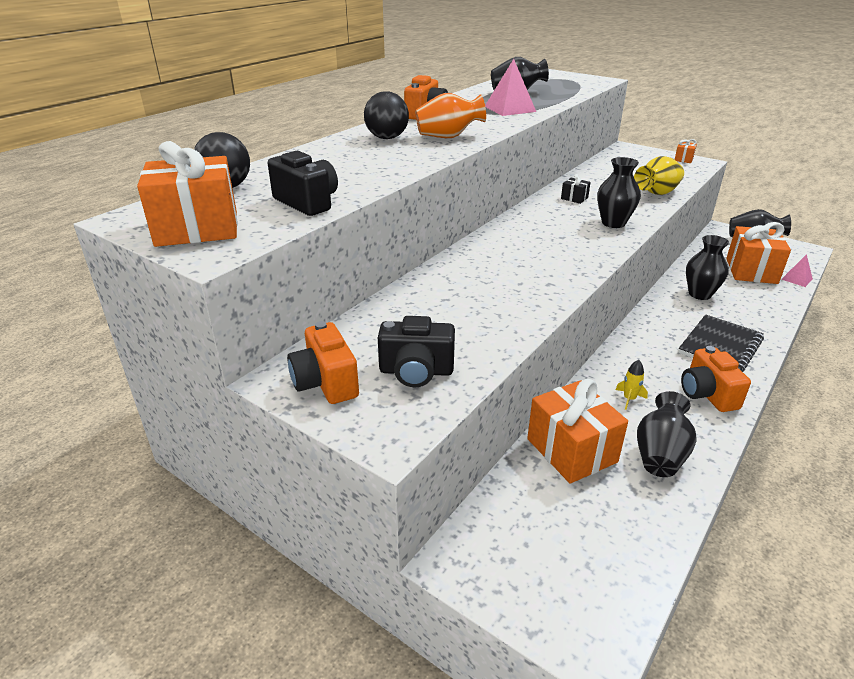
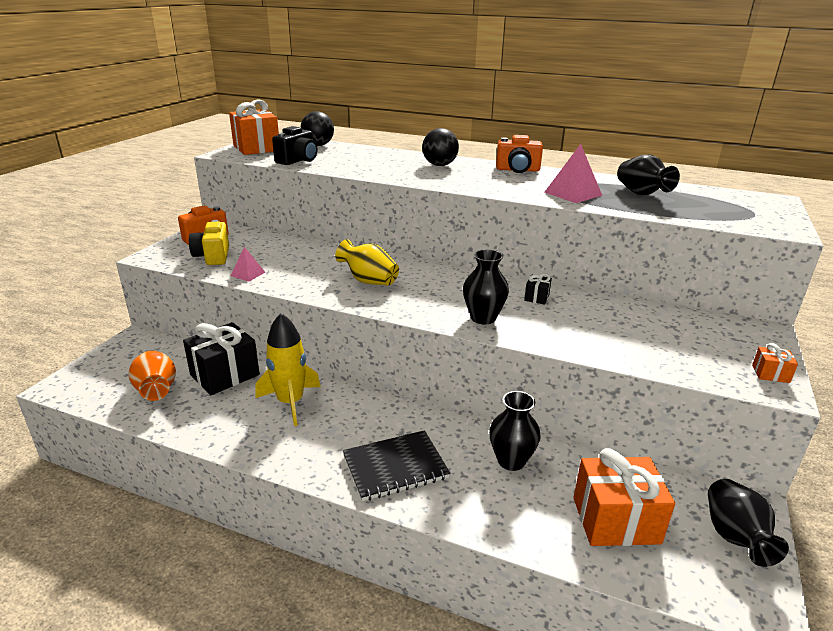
camera: 75 degrees right, 5 degrees down
black camera [378,316,455,387] -> yellow camera [189,220,229,265]
orange vase [415,93,486,138] -> orange vase moved to [129,351,176,401]
orange gift [527,379,628,484] -> black gift [183,322,260,395]
yellow rocket [616,360,648,410] -> yellow rocket [255,313,321,426], size x2.34
yellow vase [634,156,684,195] -> yellow vase moved to [335,239,399,286]
black vase [637,391,696,477] -> none
black notebook [678,314,764,372] -> black notebook turned 45 degrees counterclockwise [343,430,450,501]
orange camera [681,346,751,412] -> none
pink pyramid [781,254,813,287] -> pink pyramid moved to [231,247,265,282]

